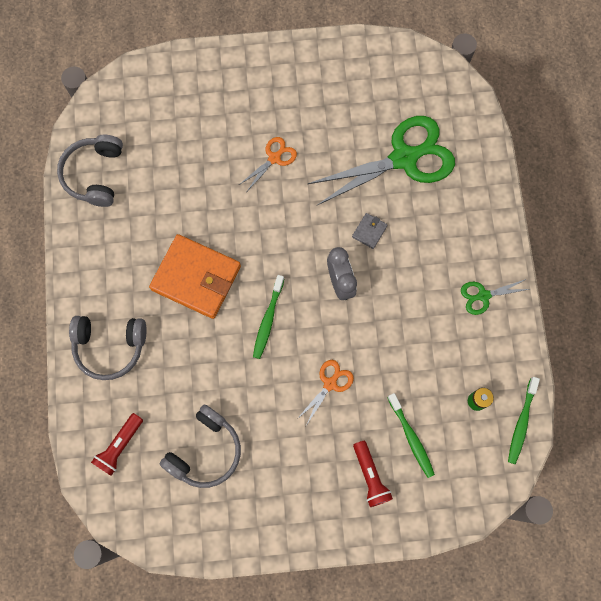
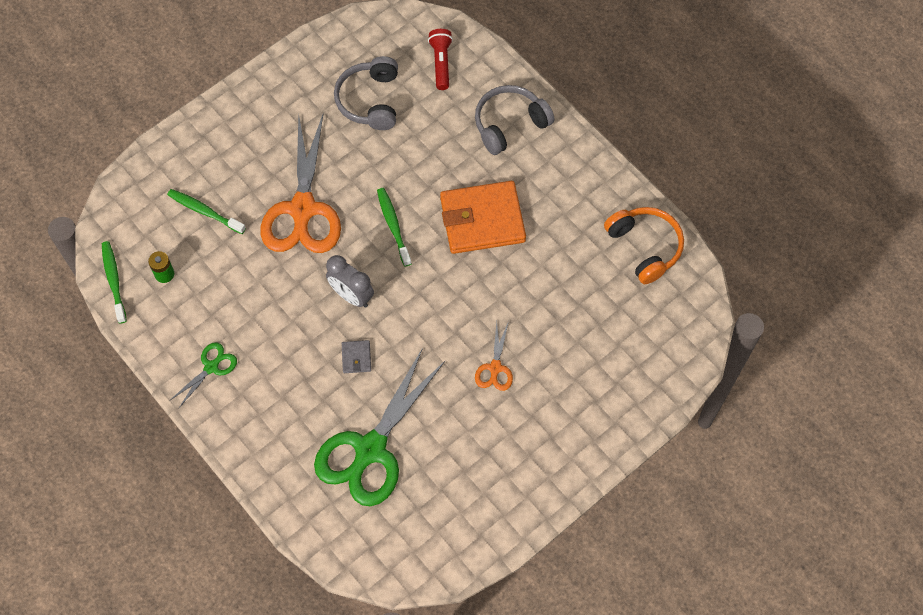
camera: 145 degrees right, 10 degrees down
grey headphones [57,135,123,207] -> orange headphones [604,207,684,284]
orange scissors [296,360,354,424] -> orange scissors [261,113,341,253], size x2.21
red flashlight [353,441,393,507] -> none

